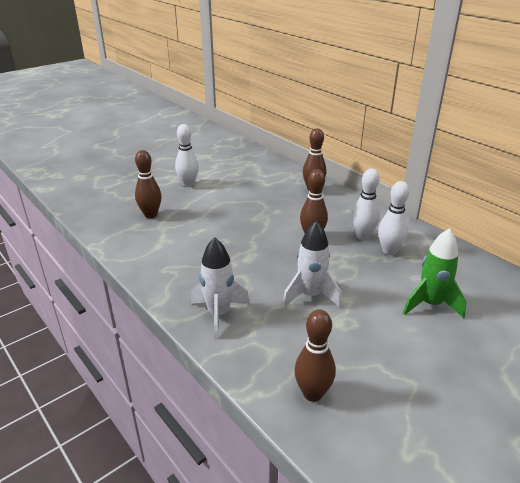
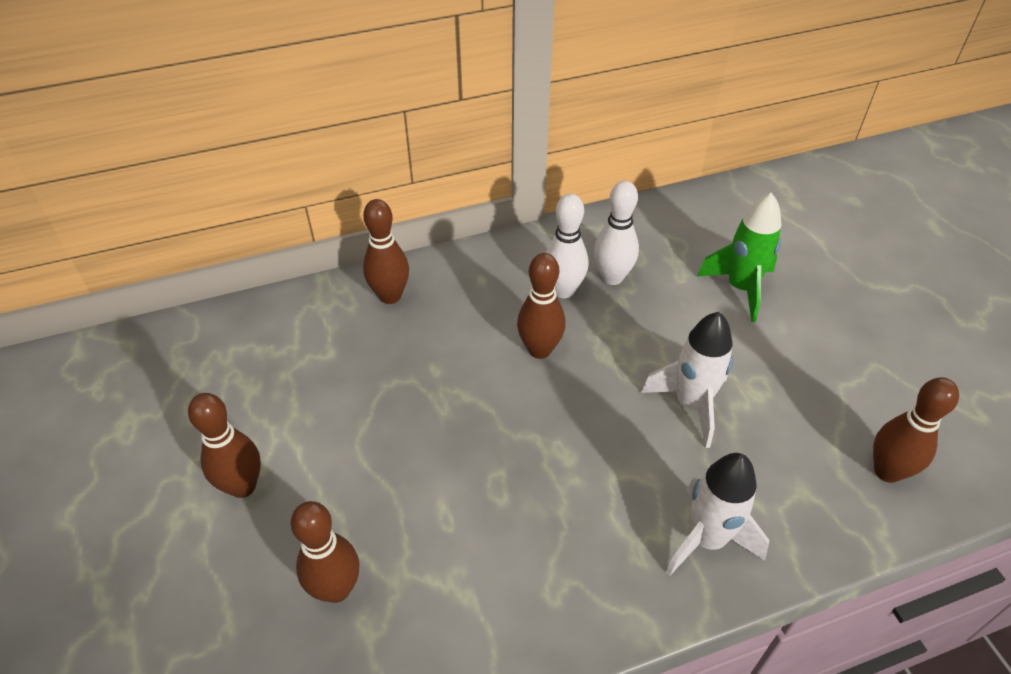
camera: 70 degrees left, 15 degrees up
white bowling pin [175,124,199,187] -> brown bowling pin [188,393,261,498]

